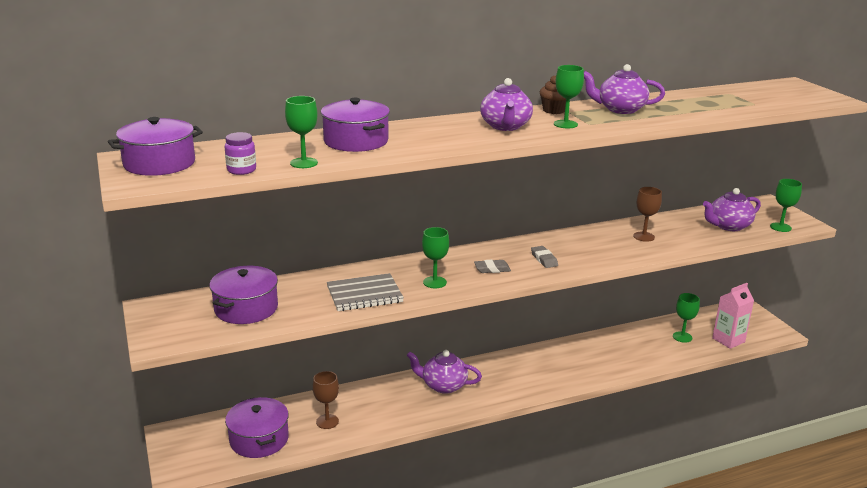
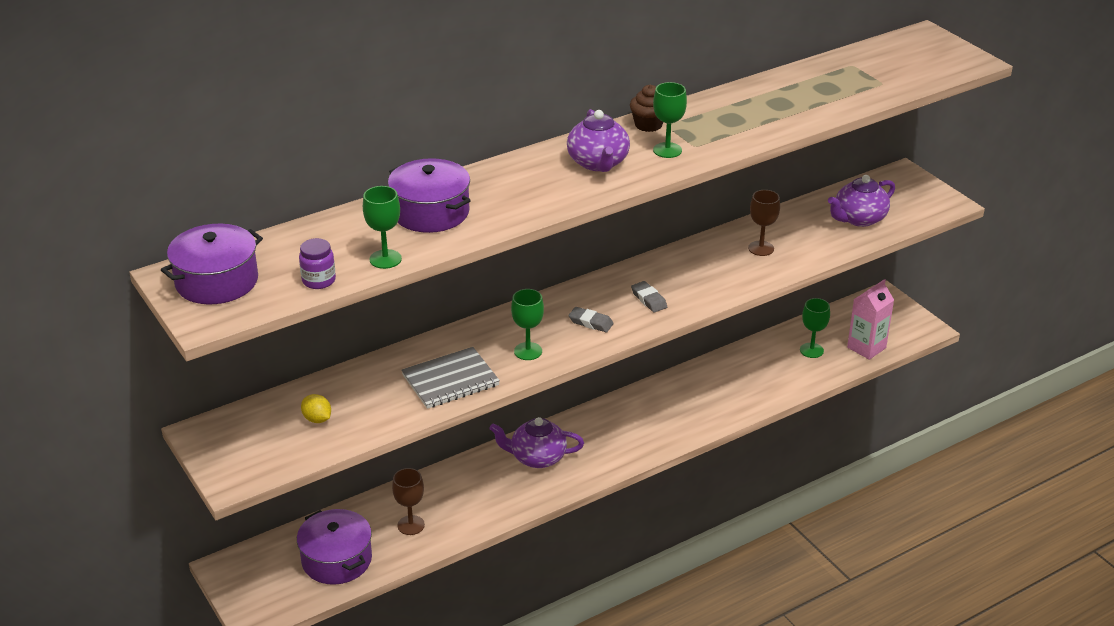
camera: 10 degrees left, 10 degrees up
purple pot [209,266,278,324] -> yellow lemon [301,394,331,423]
grey eraser [474,260,511,273] -> grey eraser turned 45 degrees clockwise [568,307,614,332]
purple teapot [584,64,665,114] -> none
green goblet [770,179,802,232] -> none

